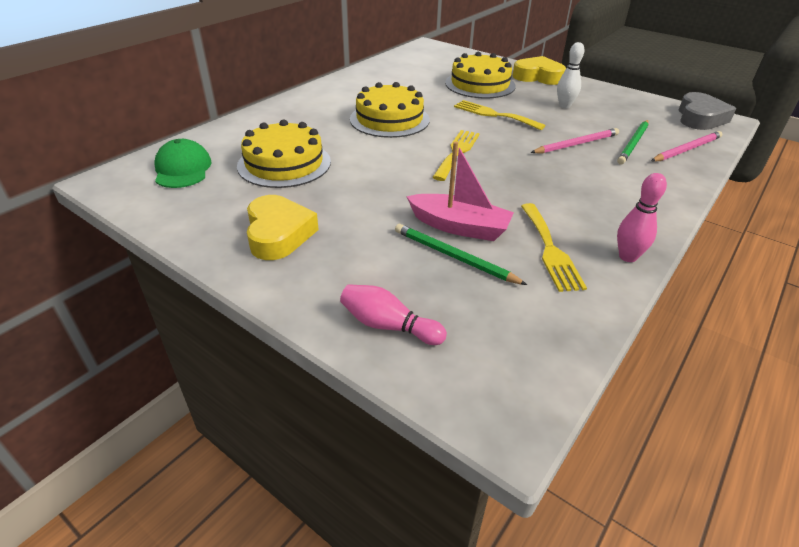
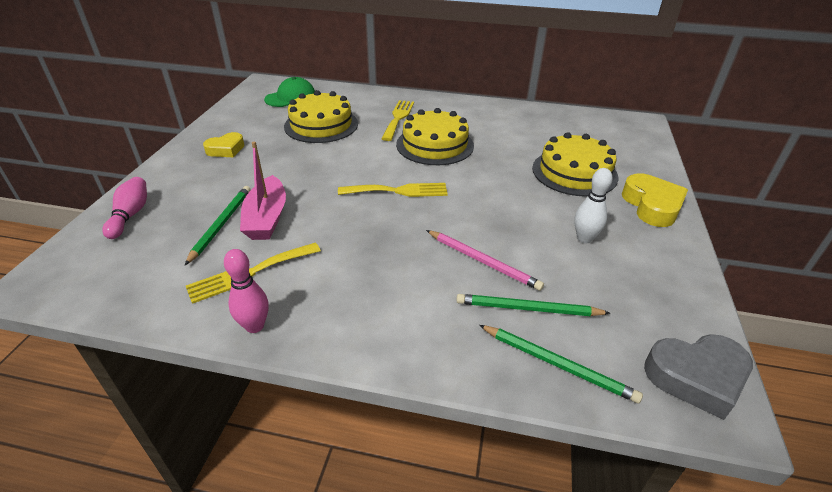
camera: 65 degrees right, 0 degrees up
yellow heart [247,195,319,260] -> yellow heart [203,132,244,157], size x0.66
yellow fork [454,100,546,130] -> yellow fork moved to [381,100,414,141]
pink pencil [651,131,722,162] -> green pencil [479,325,643,403]

